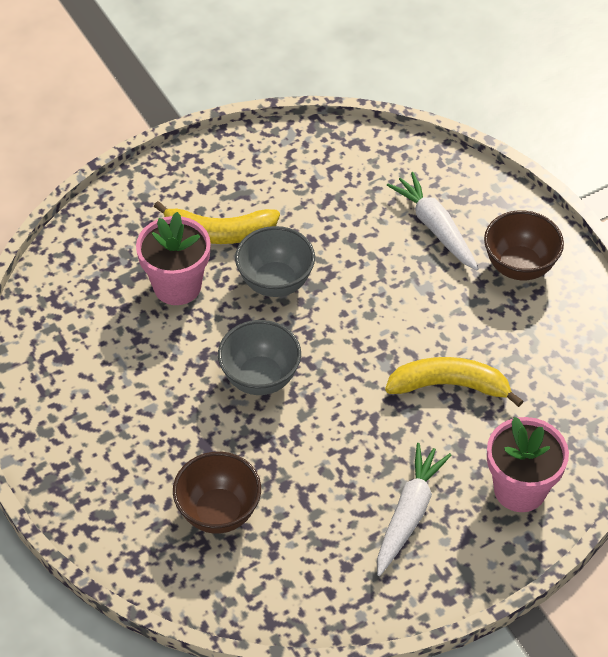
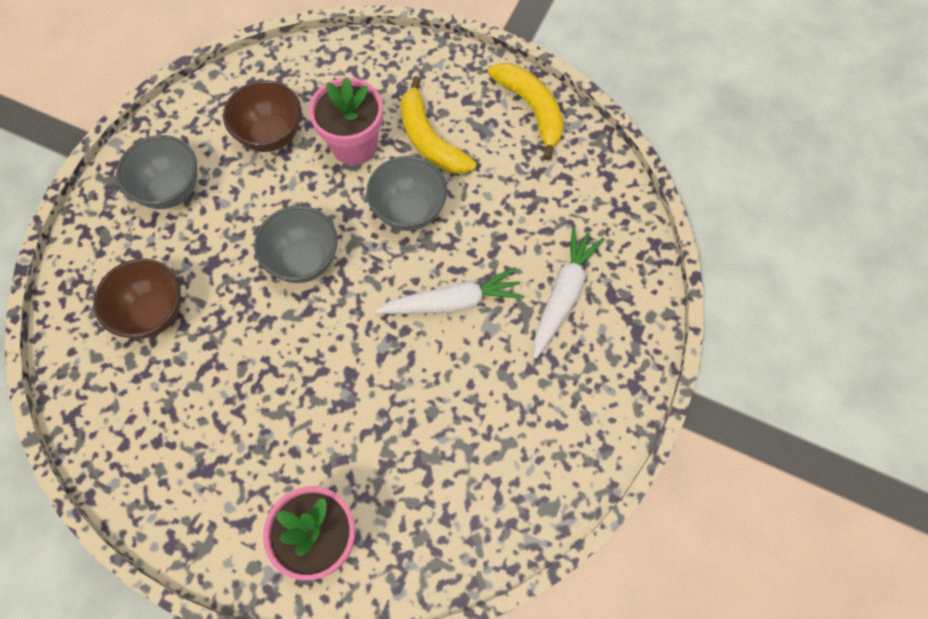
camera: 55 degrees right, 15 degrees up
white carrot [377,443,451,576] -> white carrot moved to [375,267,524,314]
yellow banana [385,357,523,407] -> yellow banana moved to [488,63,564,160]
brown bowl [484,210,564,280] -> brown bowl moved to [223,80,301,152]
none -> grey bowl [116,135,197,209]

